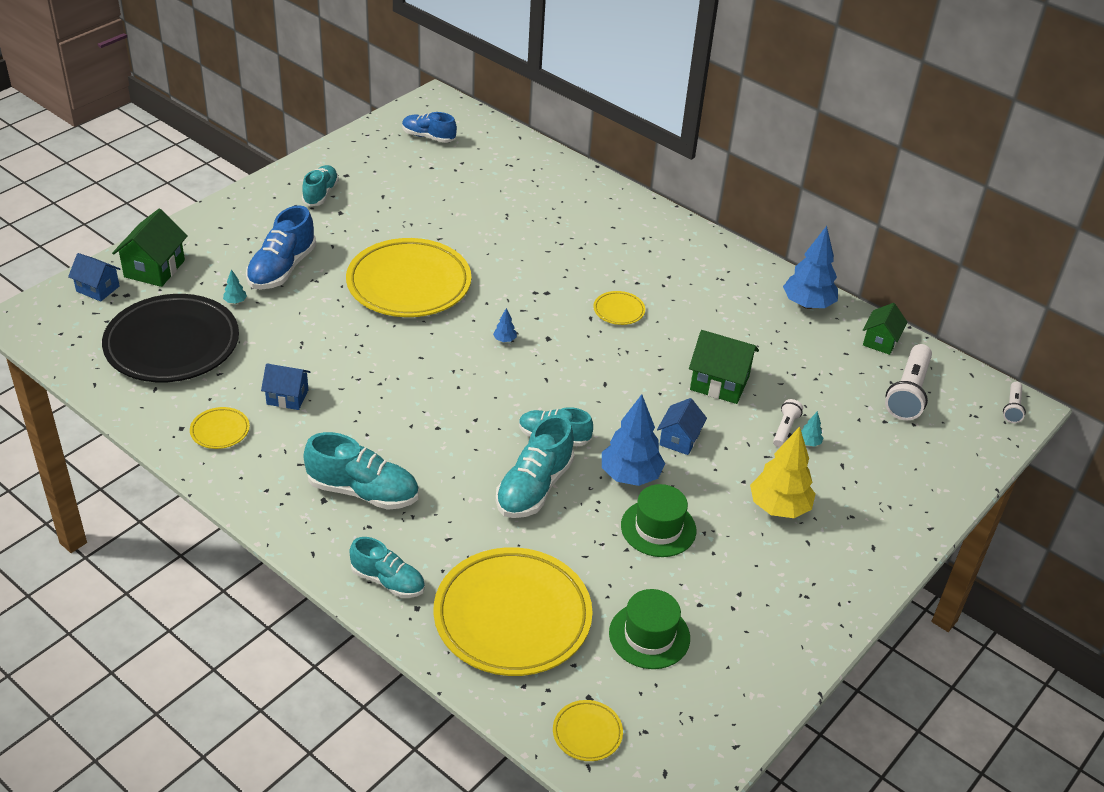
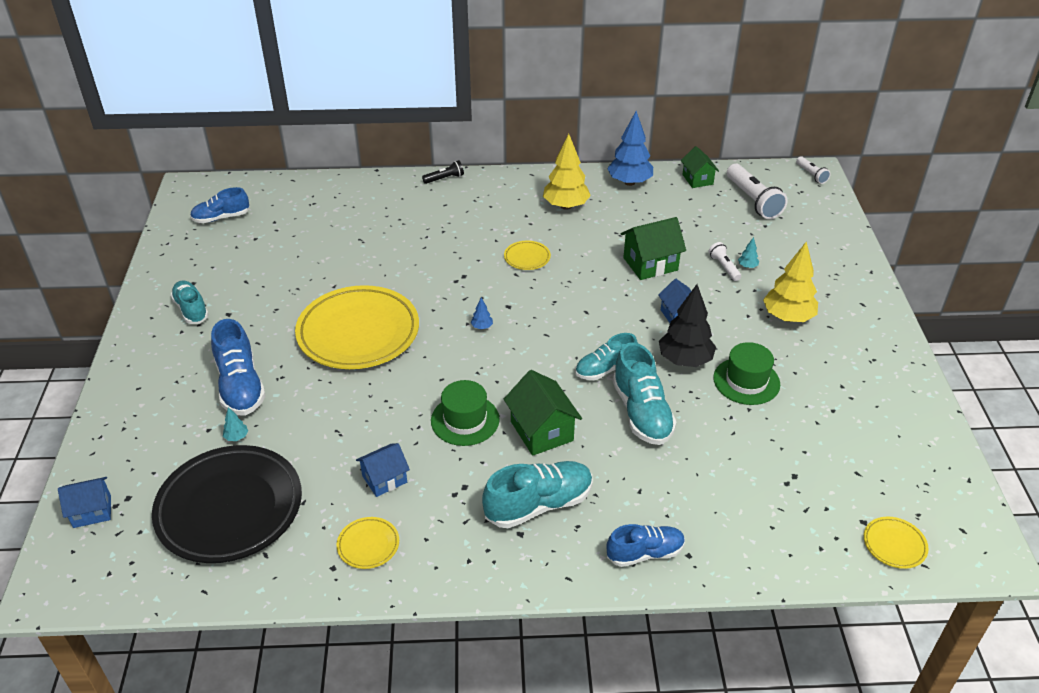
camera: 40 degrees left, 0 degrees up
green house [112,209,188,287] -> green house moved to [504,370,582,456]
turquoise shoe [349,537,425,598] -> blue shoe [607,524,685,567]
yellow plate [434,547,593,676] -> none
blue tree [602,394,665,486] -> black tree [659,284,716,367]
green hat [609,589,690,669] -> green hat moved to [431,380,500,446]
none -> black flashlight [422,160,464,184]
none -> yellow tree [543,134,591,210]

